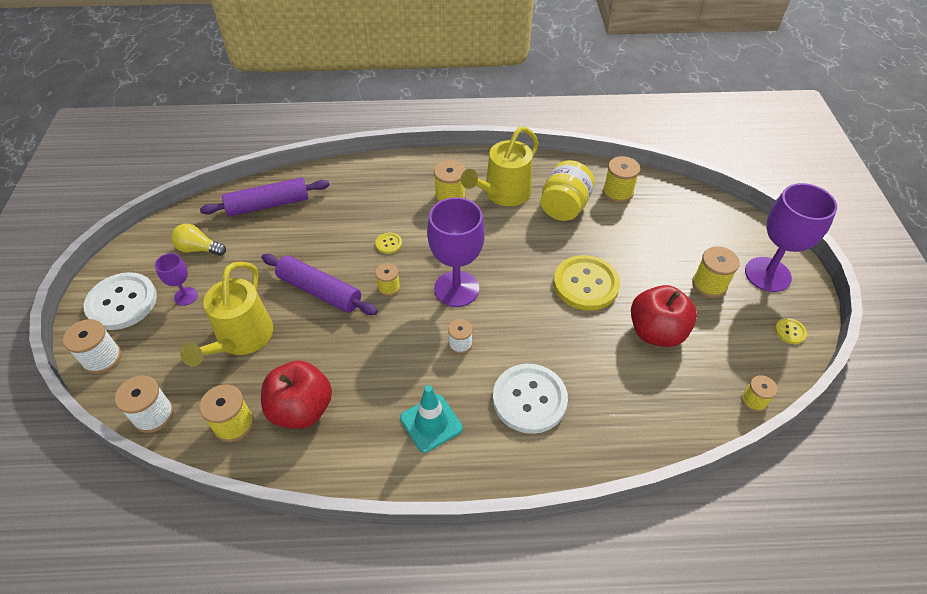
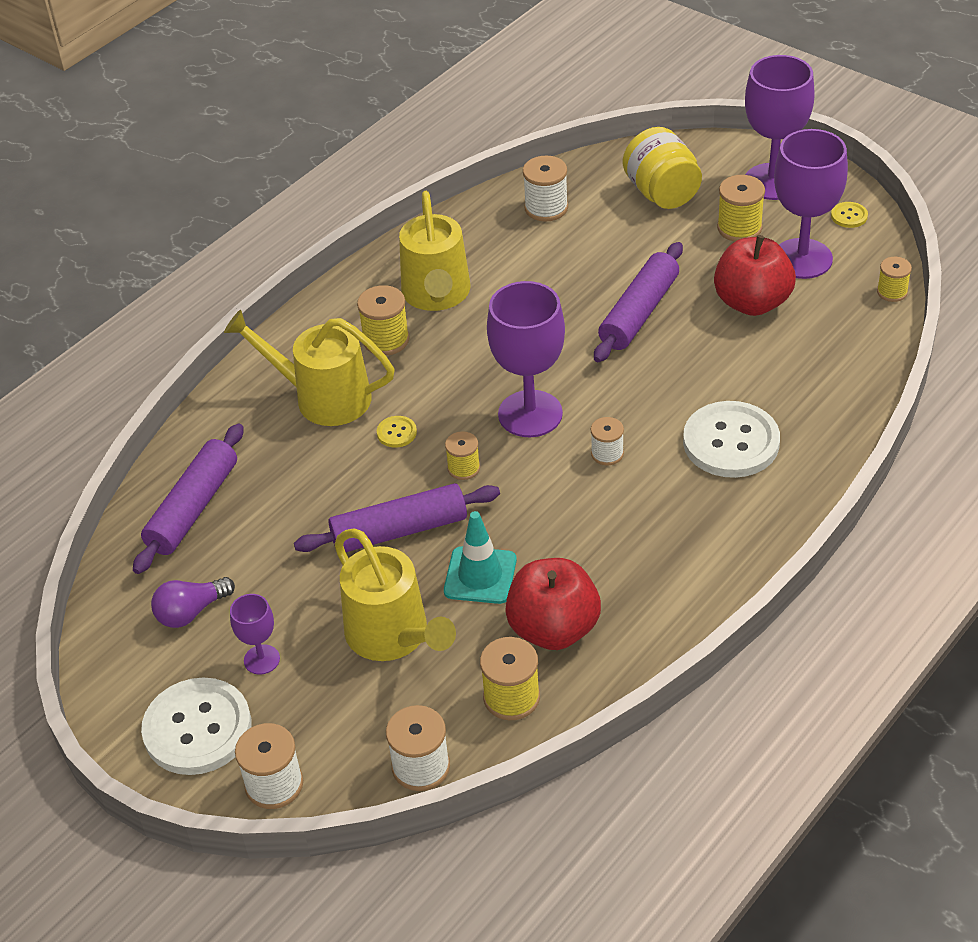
camera: 45 degrees left, 5 degrees down
yellow light bulb [171,224,226,256] -> purple light bulb [151,577,235,628]
turquoise traffic cone [400,385,463,453] -> turquoise traffic cone moved to [444,511,517,604]
yellow jar [540,160,595,221] -> yellow jar moved to [623,127,702,209]
yellow button [554,255,620,311] -> purple rolling pin [594,242,683,362]
yellow spool [603,156,640,203] -> white spool [523,155,568,221]
none -> yellow watering can [224,310,395,426]
none -> purple goblet [774,129,848,279]

